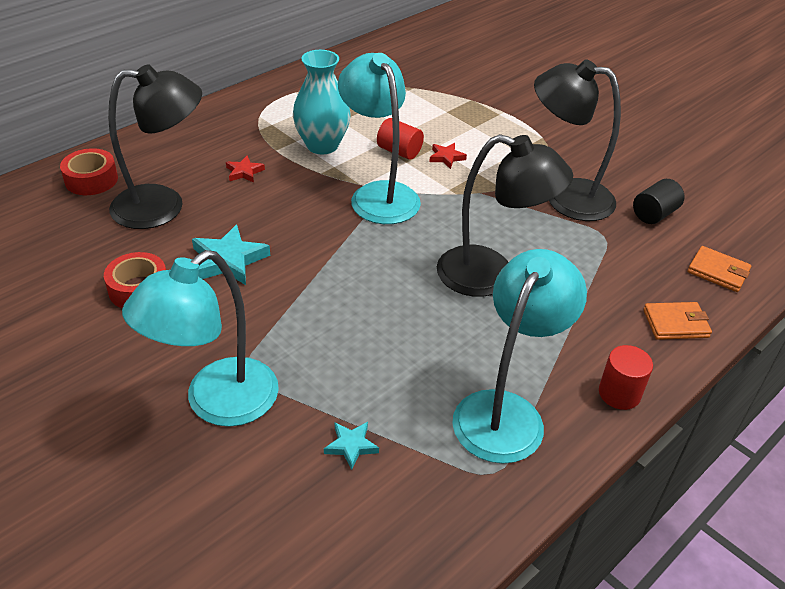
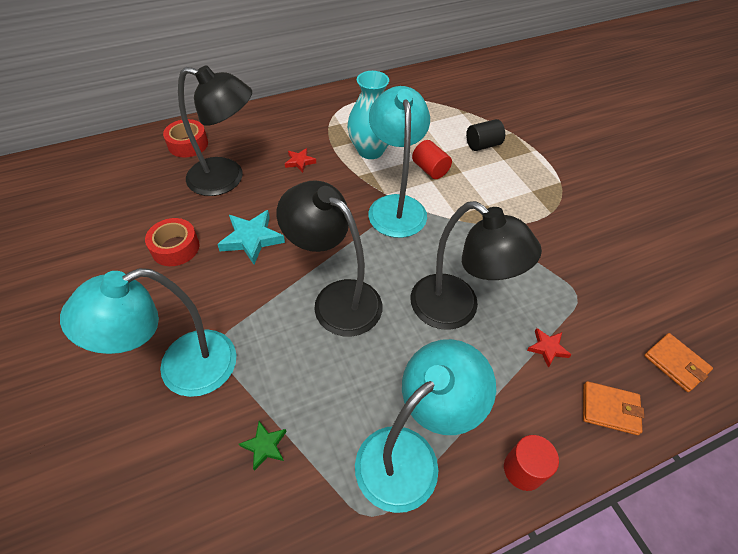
camera: 20 degrees right, 10 degrees up
turquoise star [324,422,379,470] -> green star [239,421,287,471]
red star [429,143,467,169] -> red star moved to [527,328,571,368]
black lamp [534,60,621,221] -> black lamp moved to [277,181,382,337]
black cylinder [633,179,685,224] -> black cylinder moved to [466,119,505,151]

